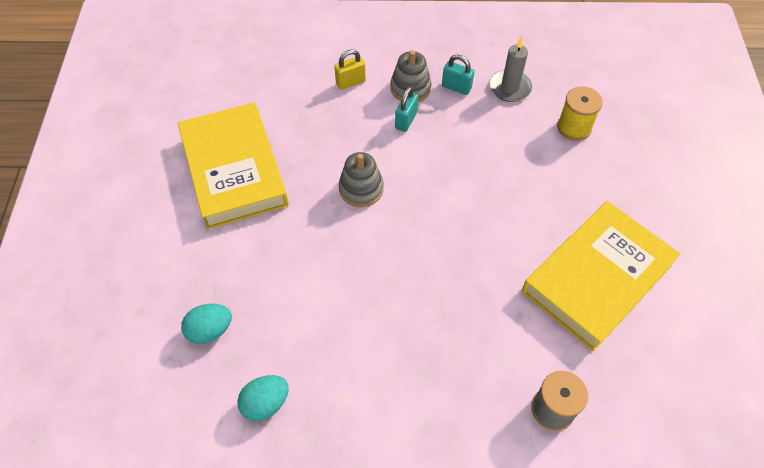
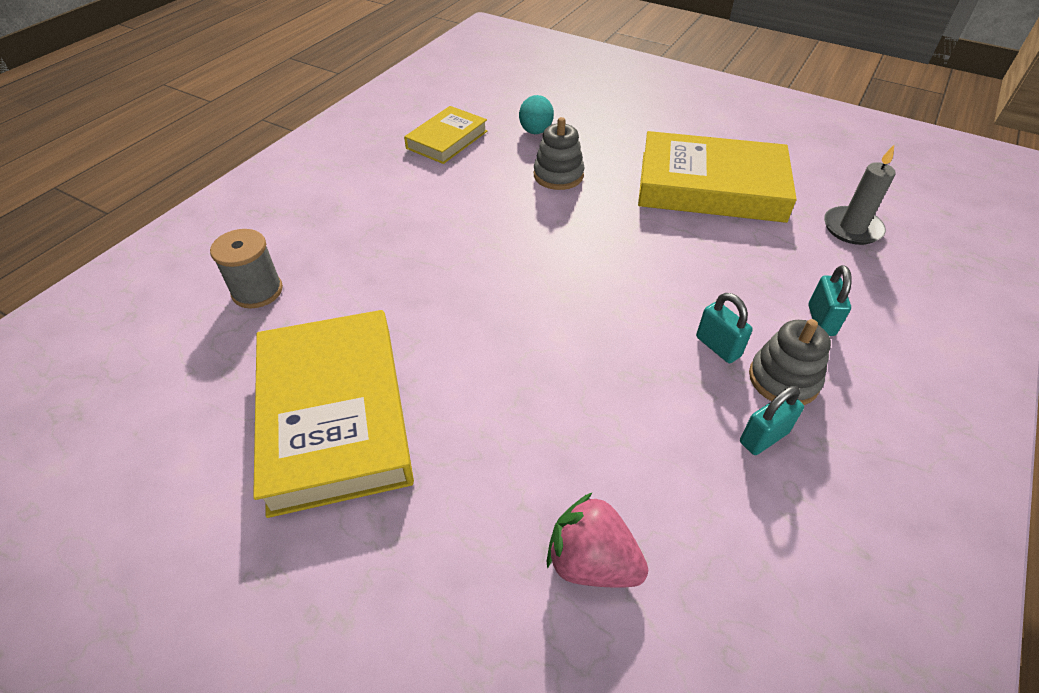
camera: 120 degrees right, 10 degrees down
turquoise egg [237,375,289,421] -> yellow book [404,106,487,164]
yellow padlock [334,49,366,90] -> turquoise padlock [808,265,852,336]
grey stacking toy [339,152,384,207] -> grey stacking toy moved to [534,117,585,190]
grey candle [489,36,532,102] -> grey candle moved to [824,145,896,245]
yellow spool [557,86,603,141] -> pink strawberry [547,492,648,588]

